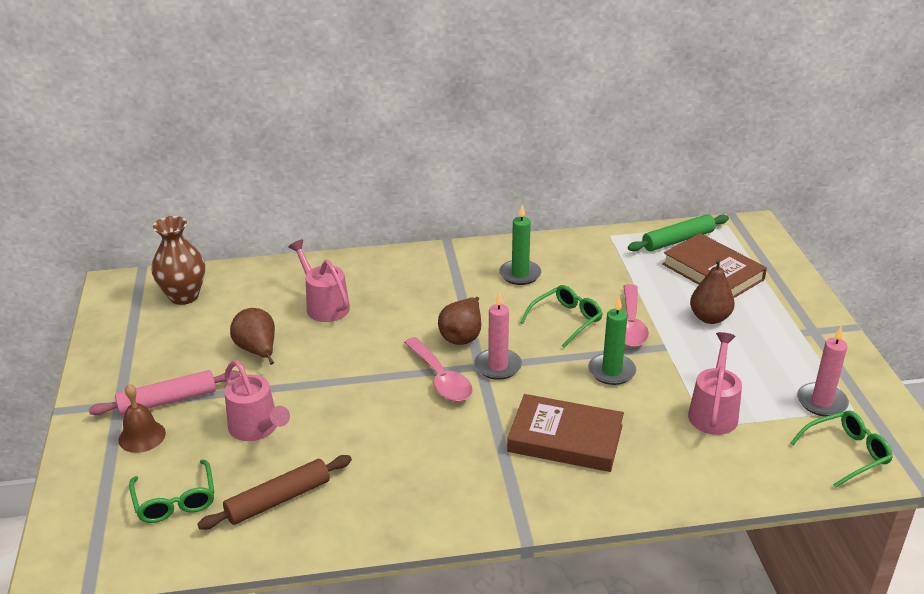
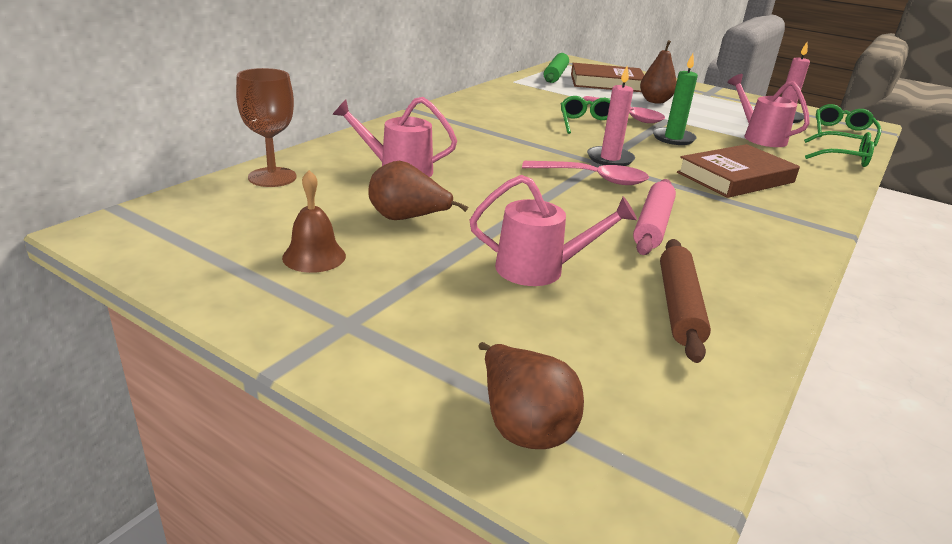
camera: 50 degrees left, 5 degrees down
pink rolling pin [89,370,240,415] -> pink rolling pin moved to [633,179,676,255]
brown bell [118,384,166,453] -> brown bell moved to [282,170,346,273]
green glasses [129,459,214,523] -> green glasses moved to [804,131,874,167]
brown vase [152,216,205,305] -> none
brown pear [438,297,481,345] -> brown pear moved to [479,342,584,449]
green candle [499,205,541,285] -> none
none -> brown goblet [236,68,297,187]

